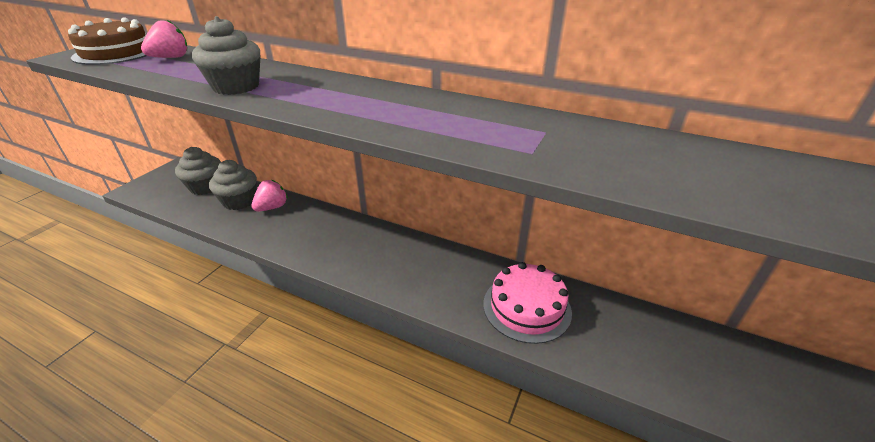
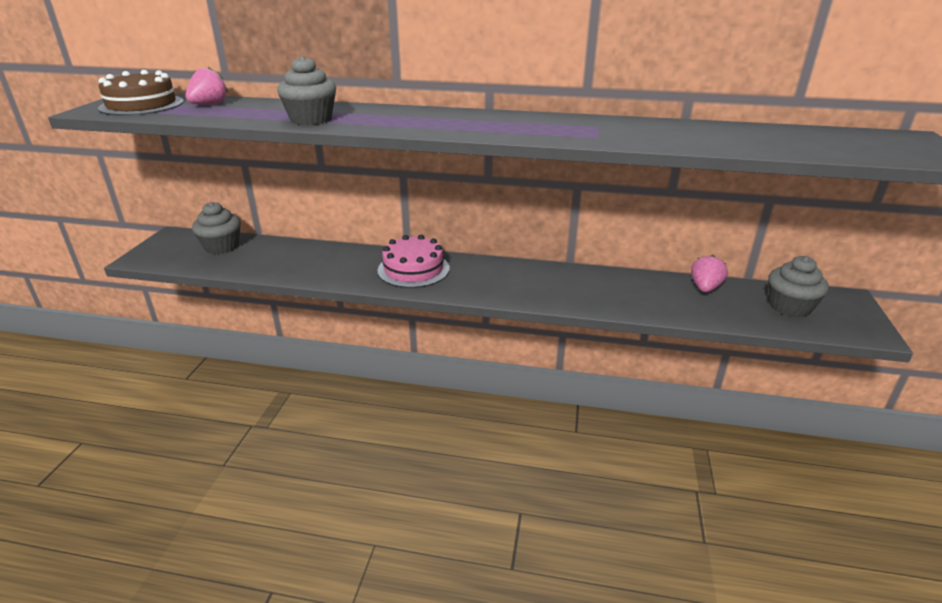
camera: 15 degrees left, 5 degrees down
grey cupcake [209,160,257,210] -> grey cupcake moved to [768,256,829,317]
pink strawberry [251,180,288,211] -> pink strawberry moved to [691,255,728,292]
pink cake [483,262,572,344] -> pink cake moved to [378,235,450,288]

